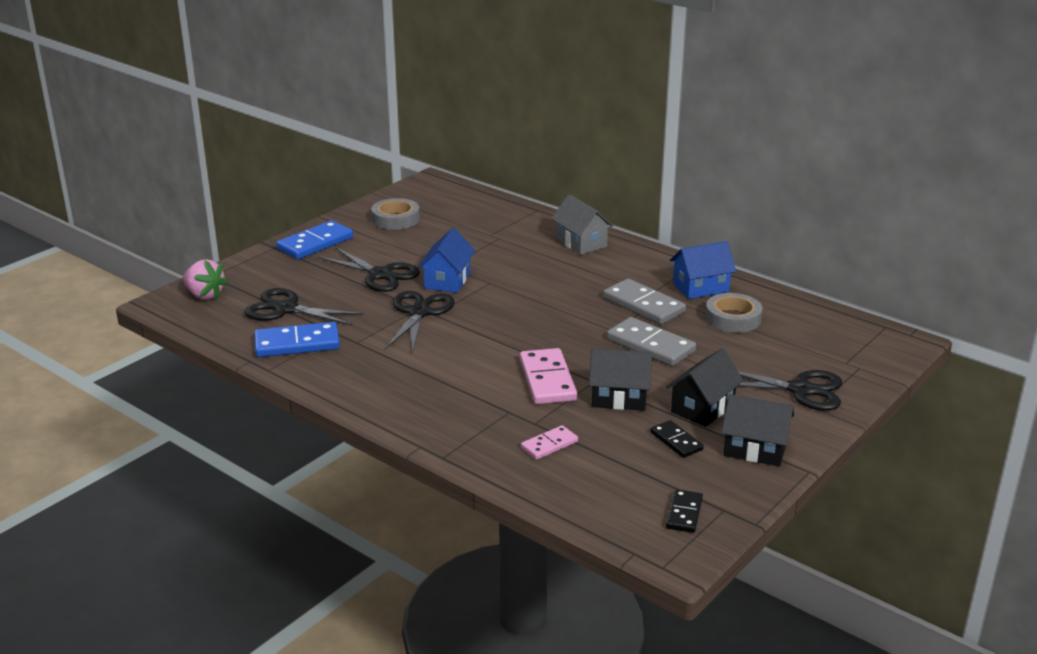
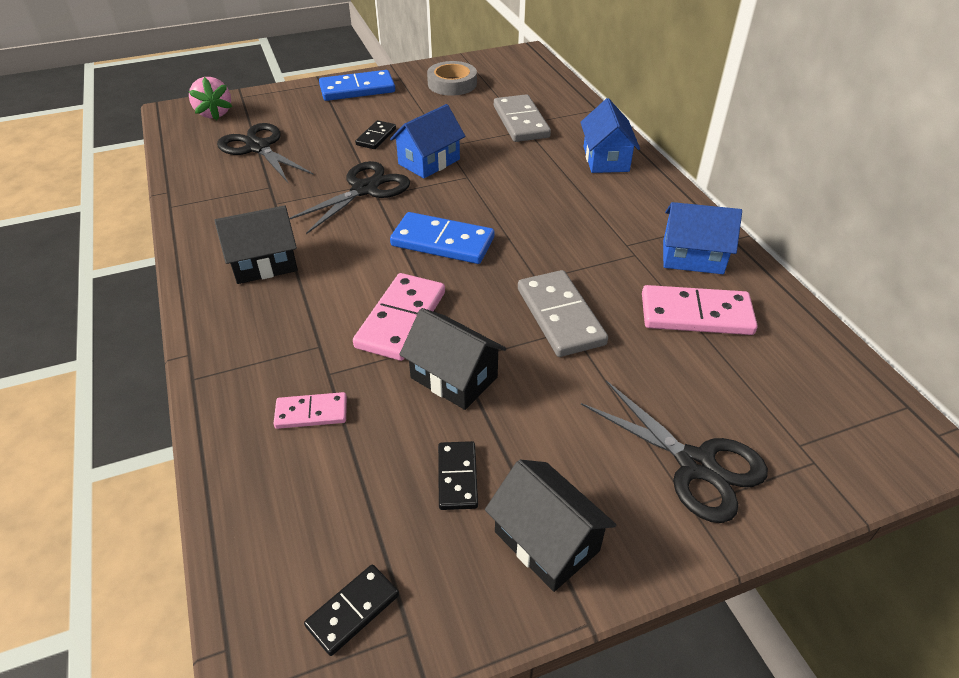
camera: 30 degrees right, 15 degrees up
blue domino [254,322,340,357] -> blue domino moved to [390,212,494,264]
black scissors [318,247,420,292] -> black domino [355,120,396,149]
grey house [551,194,613,255] -> blue house [580,98,640,173]
grey domino [603,279,686,324] -> grey domino moved to [494,94,551,142]
black house [666,349,744,427] -> black house moved to [214,205,298,284]
grey tape [705,293,762,333] -> pink domino [642,285,758,335]

